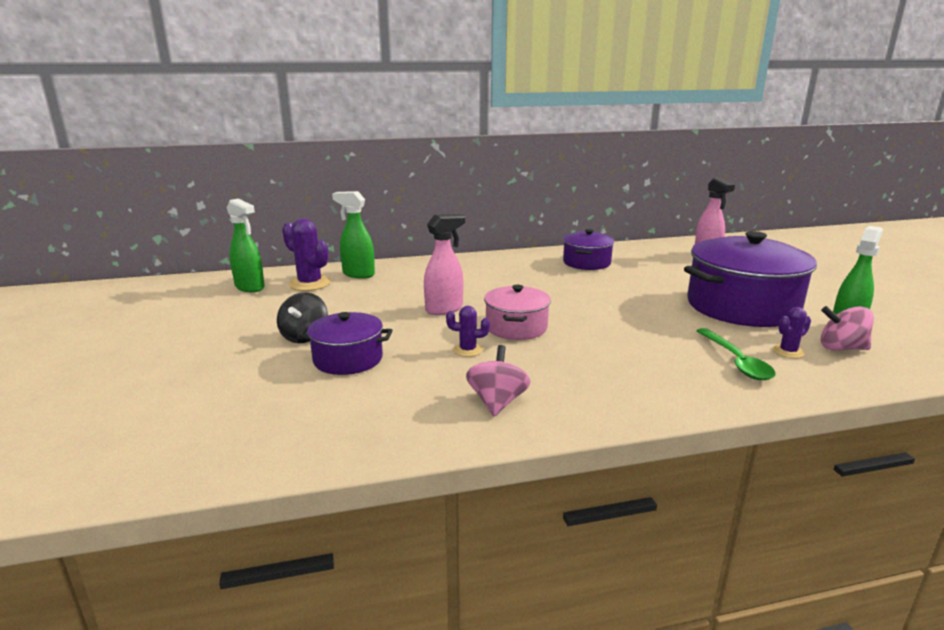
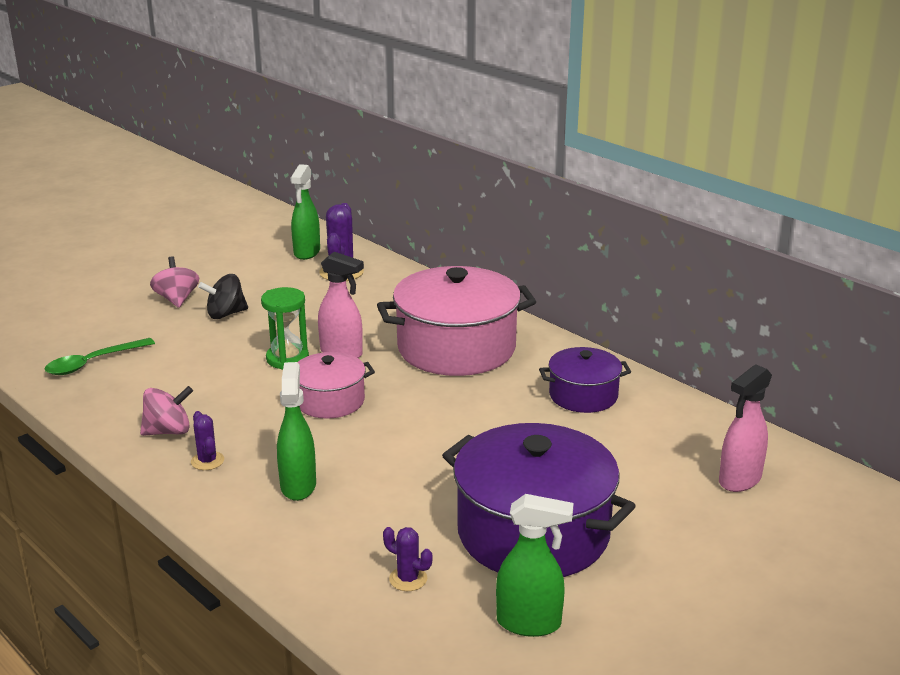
camera: 60 degrees right, 5 degrees up
purple pot [298,312,392,375] -> none
green spray bottle [332,191,375,278] -> green spray bottle moved to [277,362,316,501]
purple cactus [446,306,490,357] -> purple cactus moved to [191,411,224,470]
green spoon [696,328,776,380] -> green spoon moved to [45,338,155,375]
pink spinning top [821,306,874,351] -> pink spinning top moved to [150,256,199,308]
none -> green hourglass [261,287,309,370]
none -> pink pot [377,266,536,376]

